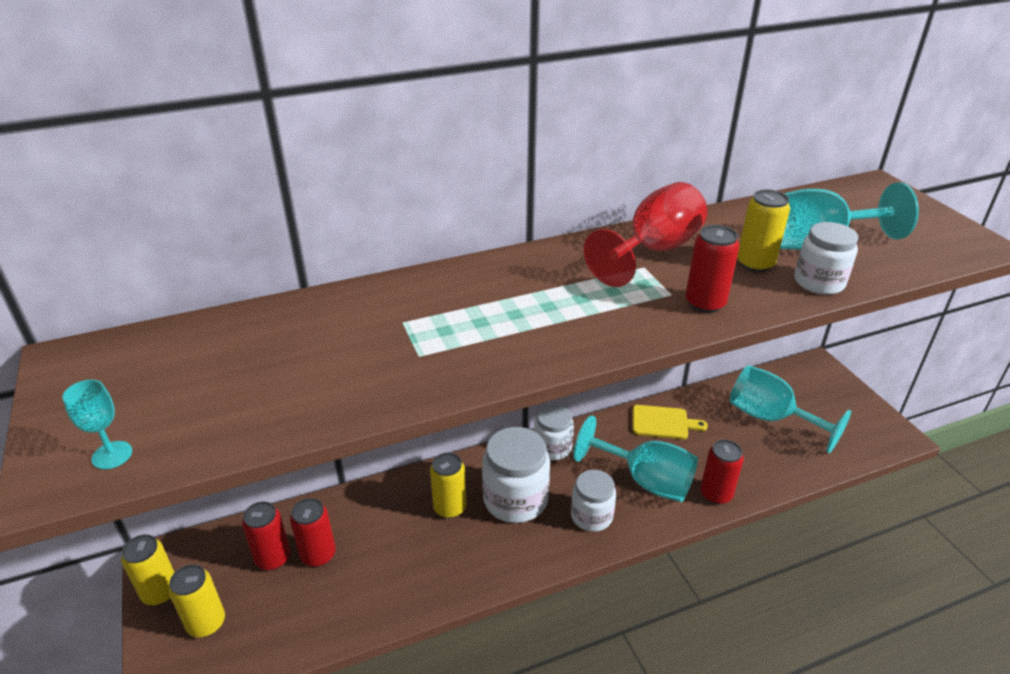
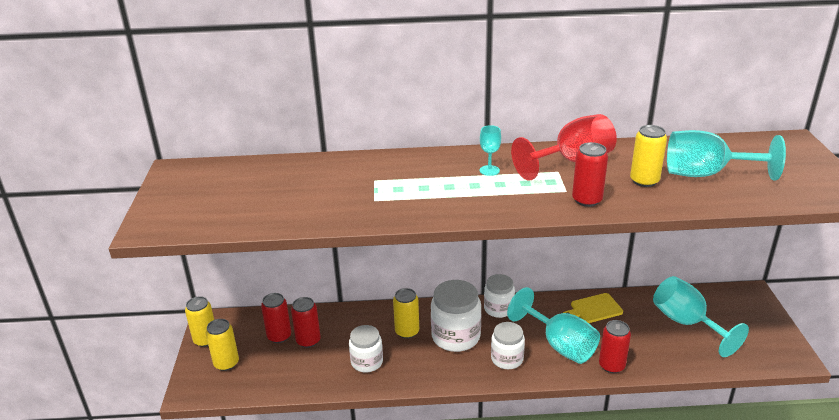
camera: 20 degrees right, 5 degrees down
turquoise goblet [62,380,132,469] -> turquoise goblet moved to [480,125,501,176]
yellow cutting board [633,405,708,439] -> yellow cutting board turned 135 degrees clockwise [563,293,623,323]
white jar [795,222,858,295] -> white jar moved to [349,325,383,372]

